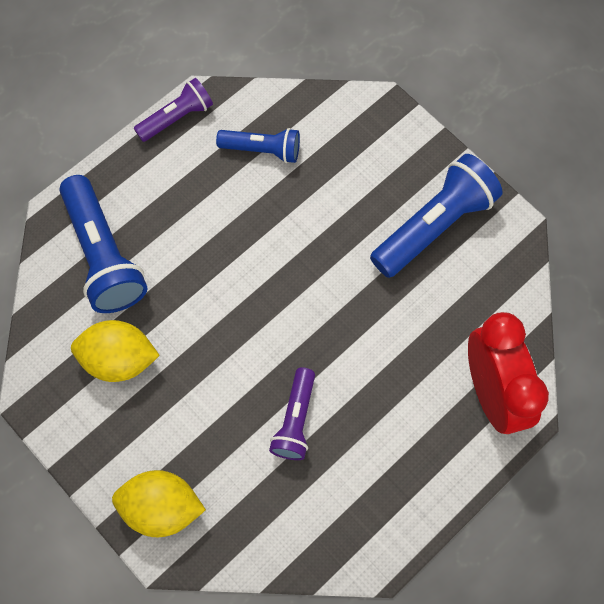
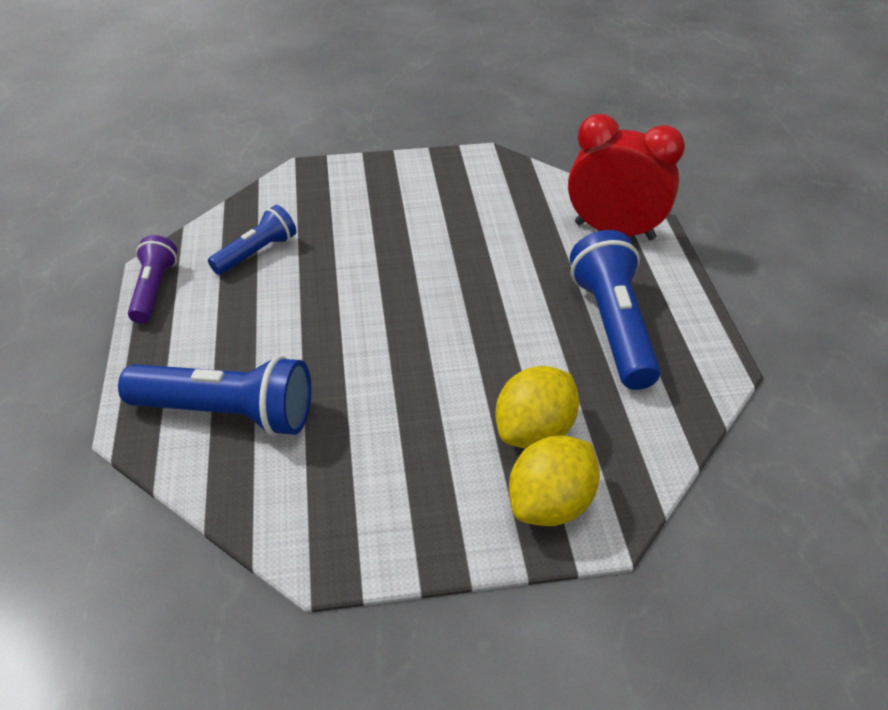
camera: 55 degrees left, 25 degrees down
yellow lemon [71,320,160,382] -> yellow lemon moved to [495,366,579,449]
purple flashlight [269,367,315,460] -> none
blue flashlight [370,154,503,278] -> blue flashlight moved to [570,230,661,390]

